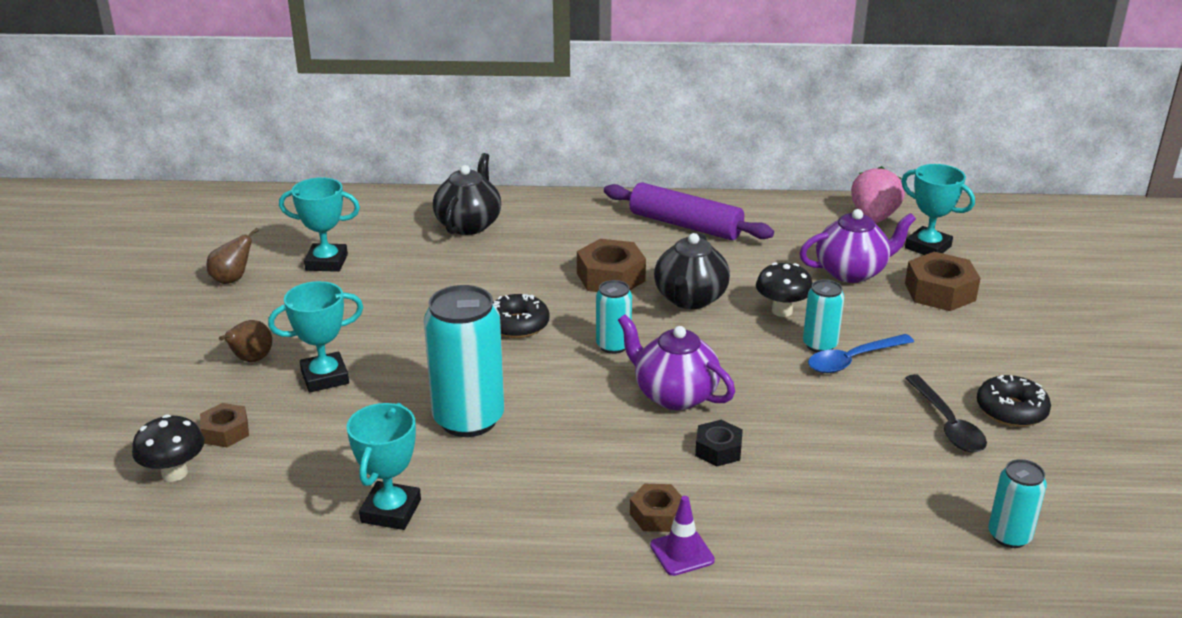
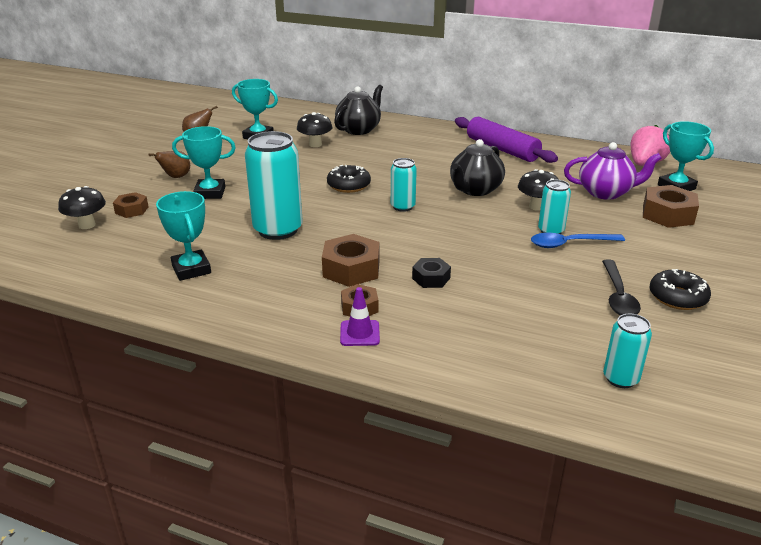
camera: 20 degrees right, 0 degrees up
turquoise trophy [346,403,421,530] -> turquoise trophy turned 60 degrees counterclockwise [156,191,211,281]
brown nut [577,239,646,292] -> brown nut moved to [322,234,379,287]
purple teapot [618,314,735,410] -> none
none -> black mushroom [297,112,333,147]

